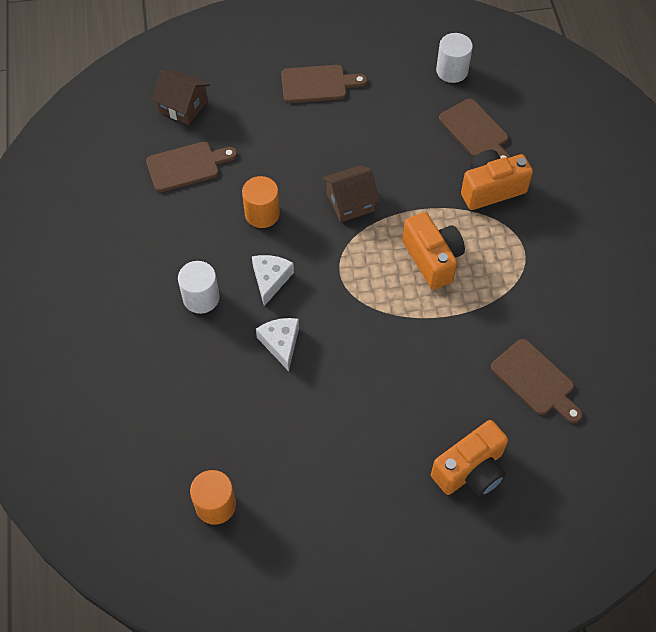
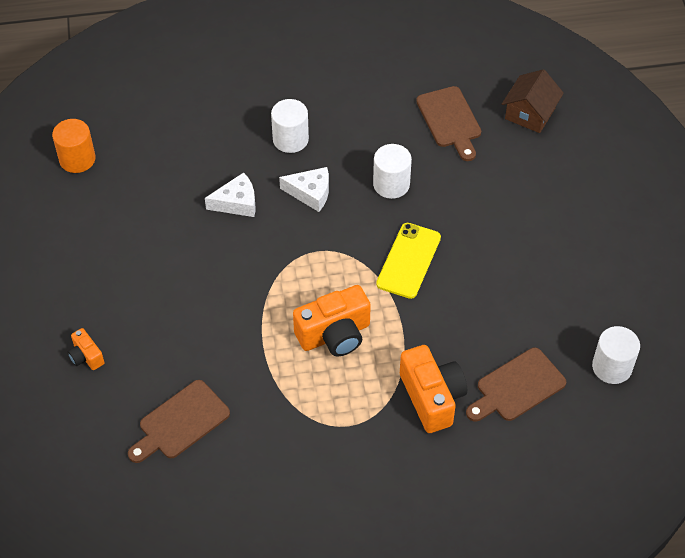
camera: 90 degrees right, 5 degrees down
orange cylinder [242,176,280,228] -> white cylinder [373,144,412,199]
brown cutting board [281,65,367,103] -> none
brown house [322,165,380,222] -> yellow phone [376,223,441,299]
orange camera [431,420,508,497] -> orange camera [68,328,105,370], size x0.51

